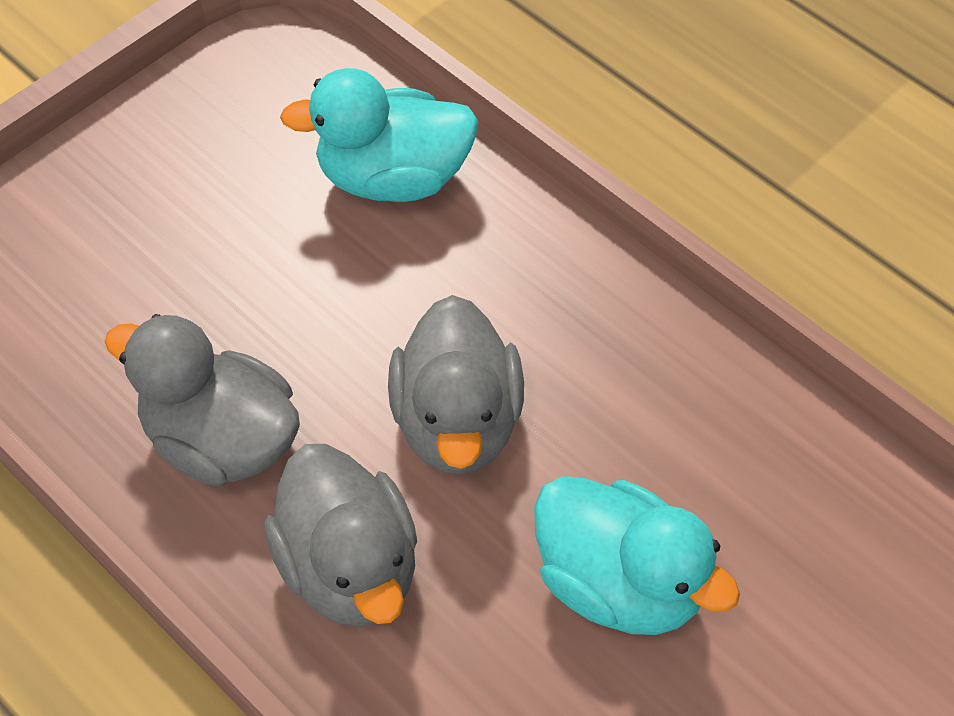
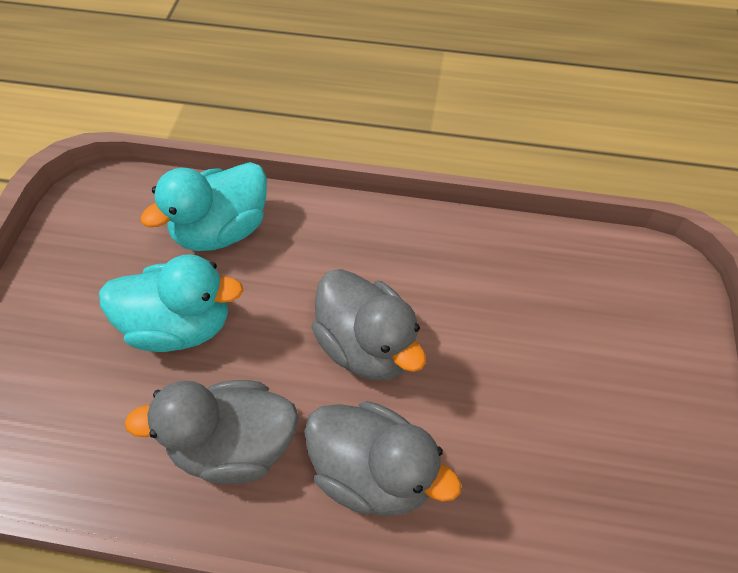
camera: 35 degrees left, 0 degrees up
turquoise duck [534,476,740,635] -> turquoise duck moved to [99,254,244,352]

